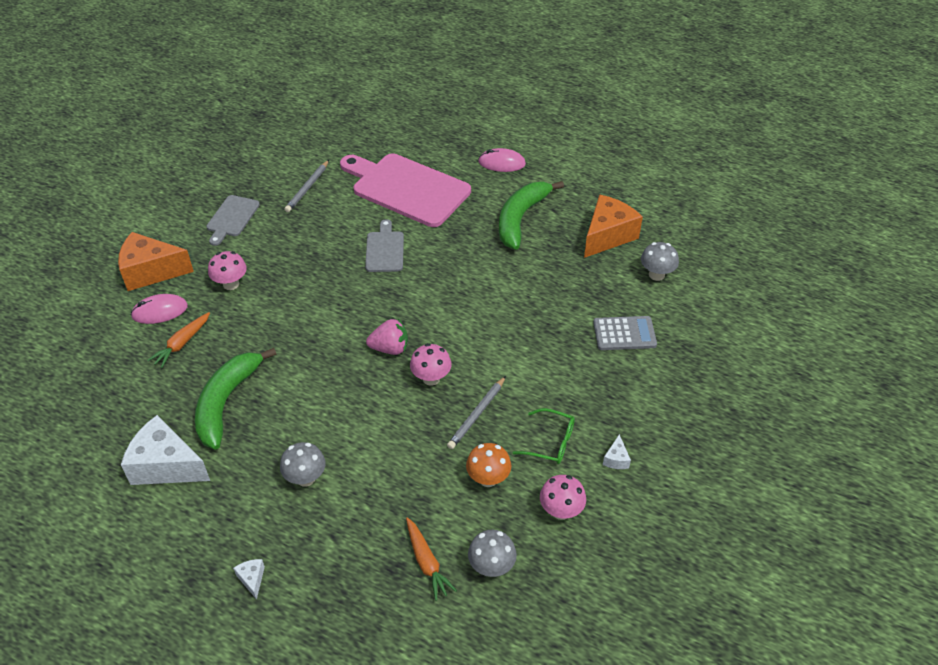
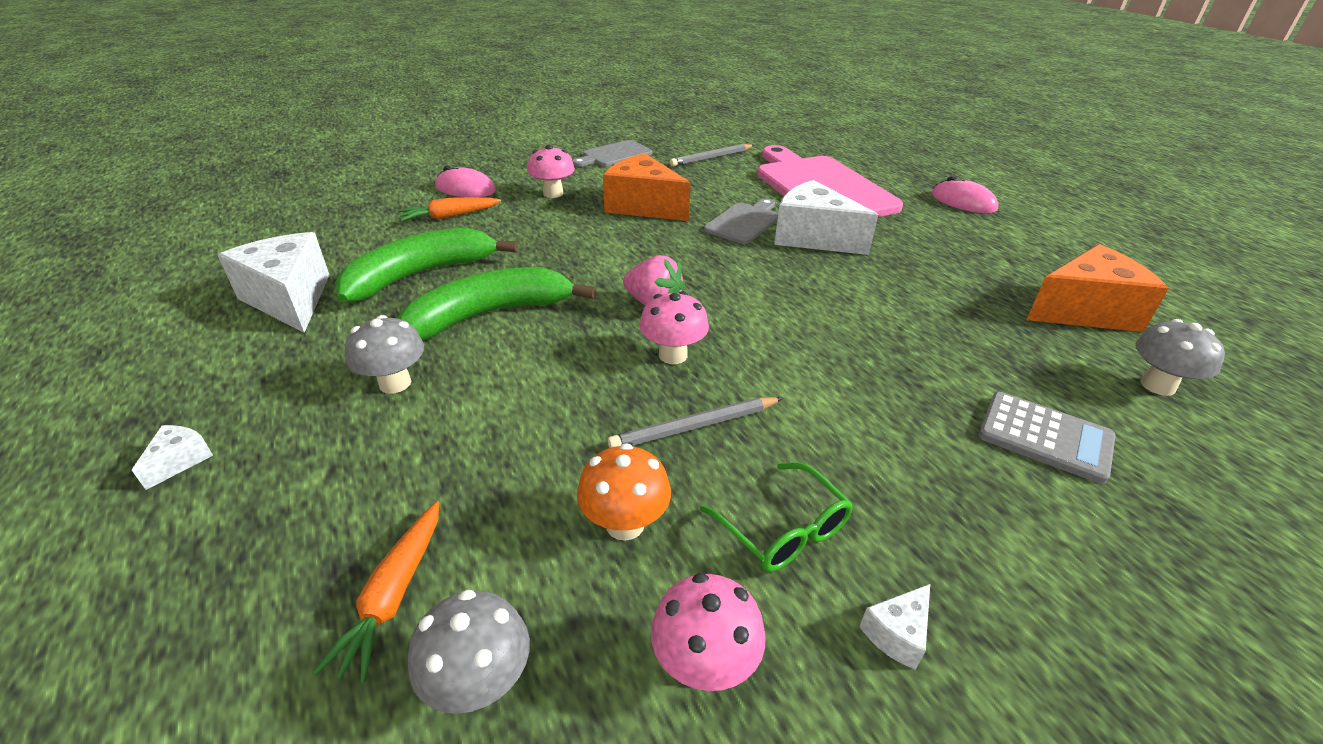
camera: 35 degrees right, 10 degrees down
orange cheese [118,232,194,291] -> orange cheese moved to [603,153,690,221]
green banana [499,181,564,250] -> green banana moved to [397,267,596,341]
none -> white cheese [774,180,878,255]

